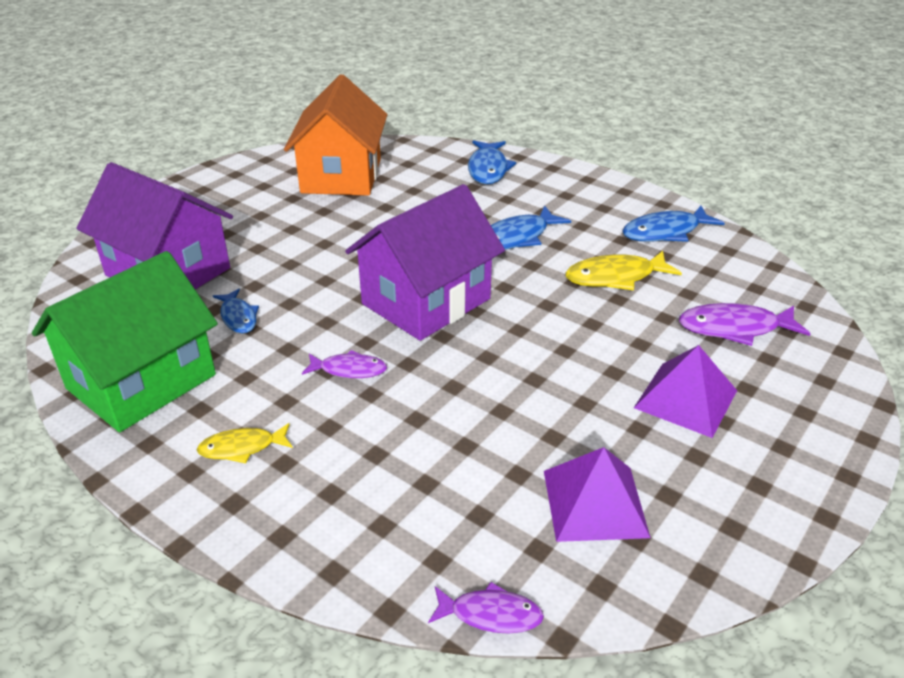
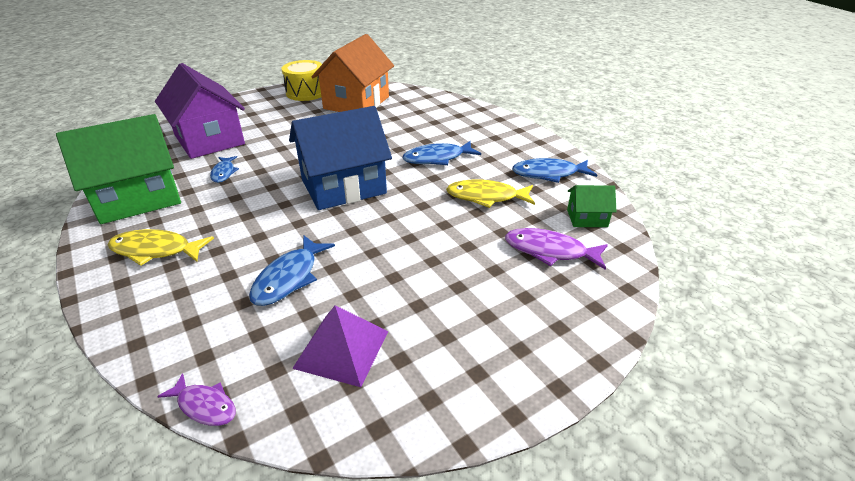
camera: 20 degrees right, 0 degrees up
yellow fish [197,423,293,463] -> yellow fish [108,229,214,266], size x1.59
purple fish [302,350,387,378] -> none
purple house [345,184,505,341] -> blue house [289,106,392,210]
blue fish [468,140,516,184] -> blue fish moved to [249,235,335,306]
purple pyramid [634,345,737,438] -> none
none -> yellow drum [281,60,322,101]
none -> green house [567,185,617,227]

